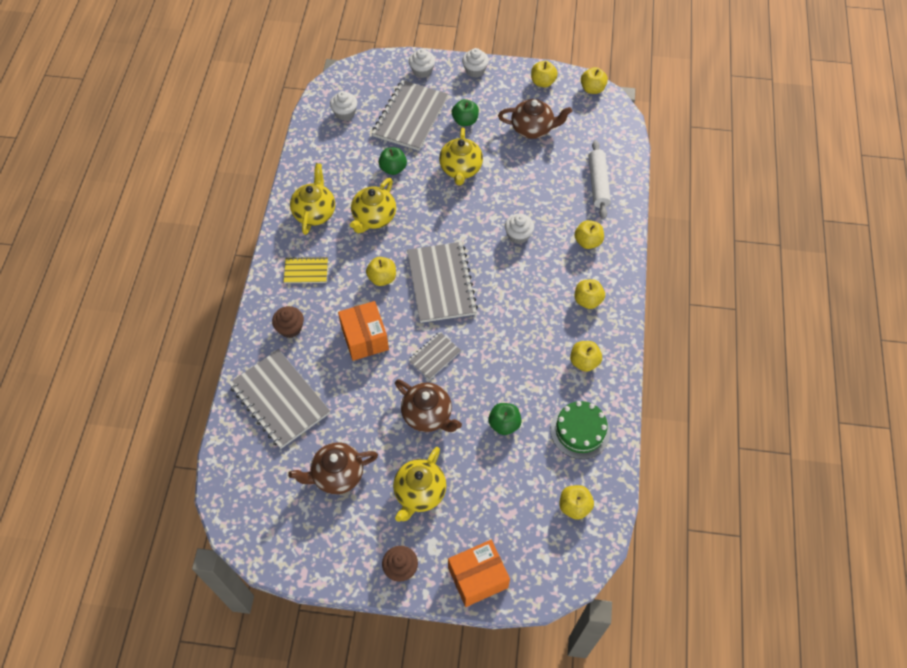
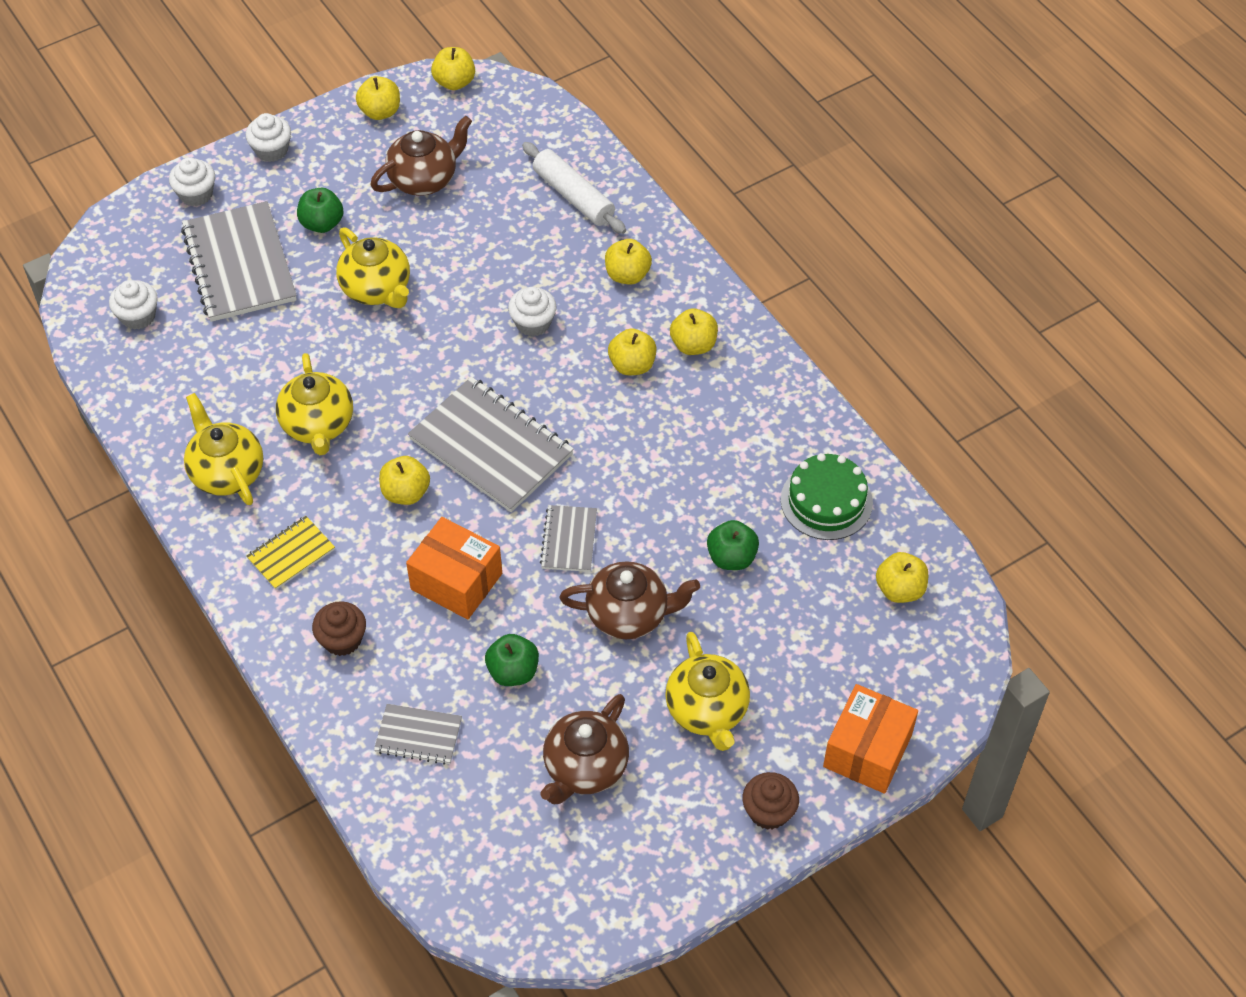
camera: 40 degrees left, 5 degrees down
grey notebook [229,349,330,449] -> grey notebook [374,704,462,765], size x0.51
green apple [379,147,407,175] -> green apple moved to [485,634,539,686]
yellow apple [570,341,602,372] -> yellow apple moved to [608,328,657,375]

